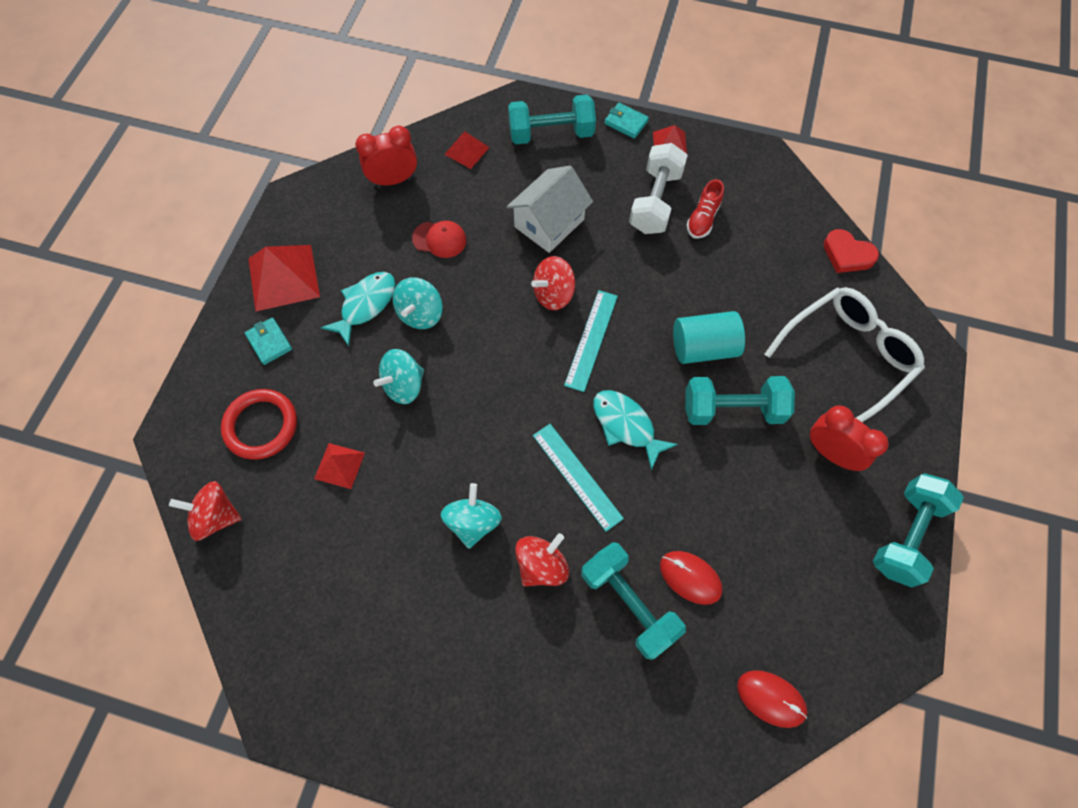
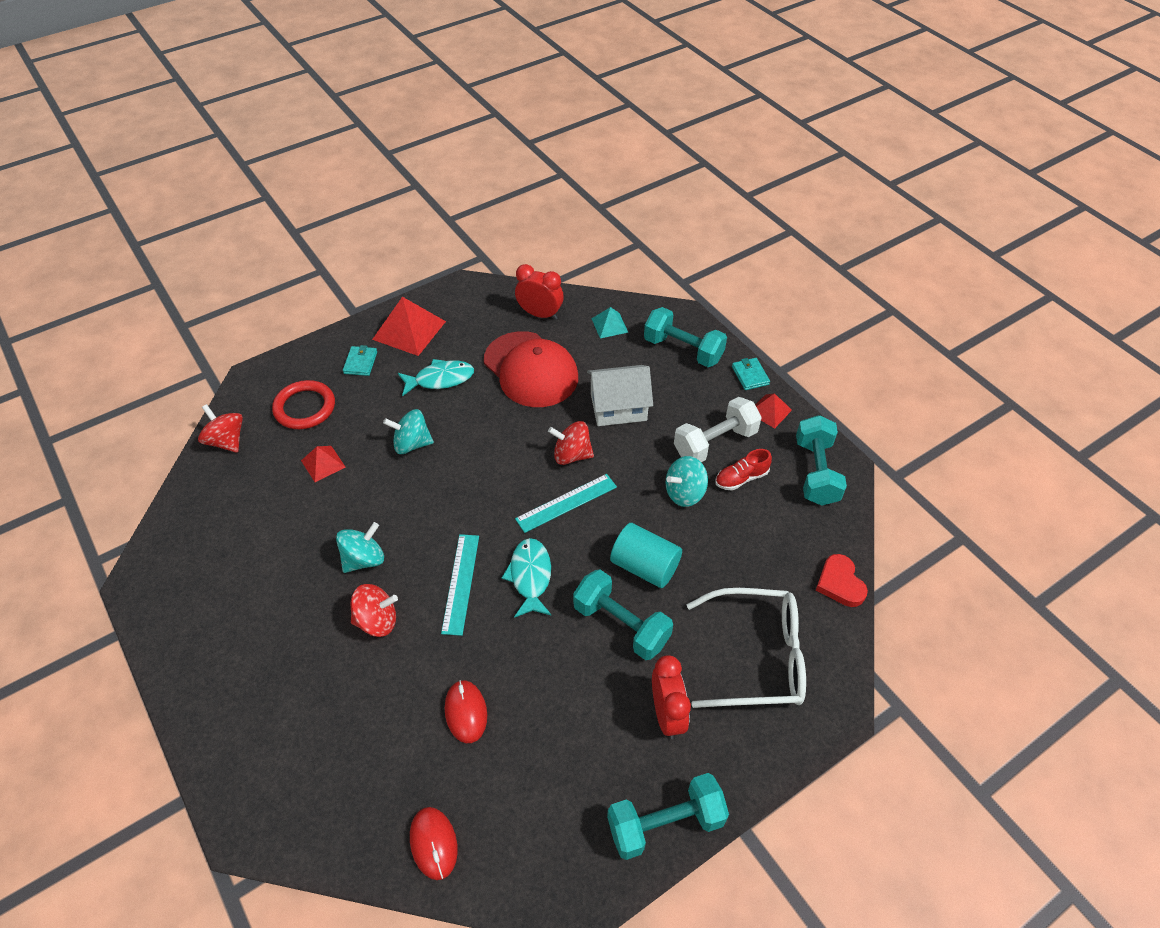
camera: 40 degrees right, 15 degrees down
turquoise spinning top [393,278,443,329] -> turquoise spinning top moved to [666,456,708,507]
red cap [412,221,467,258] -> red cap [484,331,578,407], size x2.19
red pyramid [444,131,490,169] -> turquoise pyramid [591,307,628,338]
turquoise dumbbell [581,542,686,660] -> turquoise dumbbell moved to [796,415,847,506]

